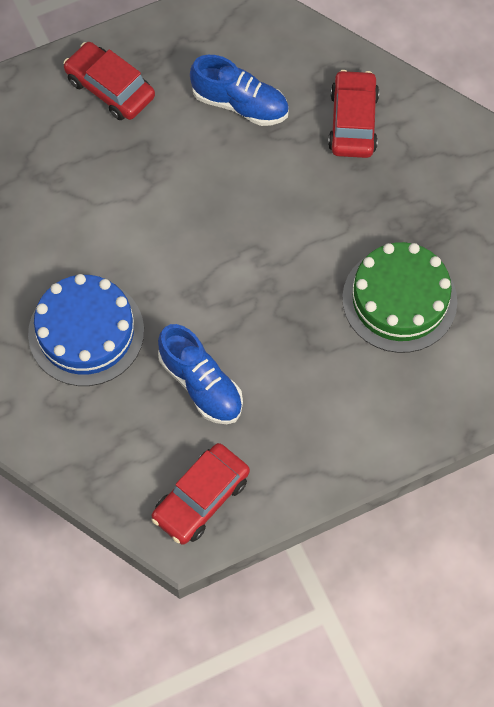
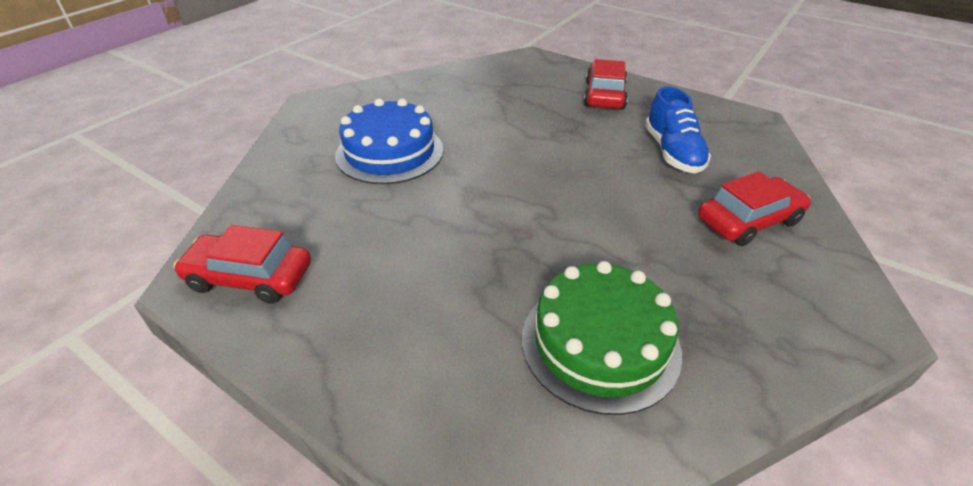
camera: 60 degrees right, 25 degrees down
blue shoe [158,324,243,424] -> none

